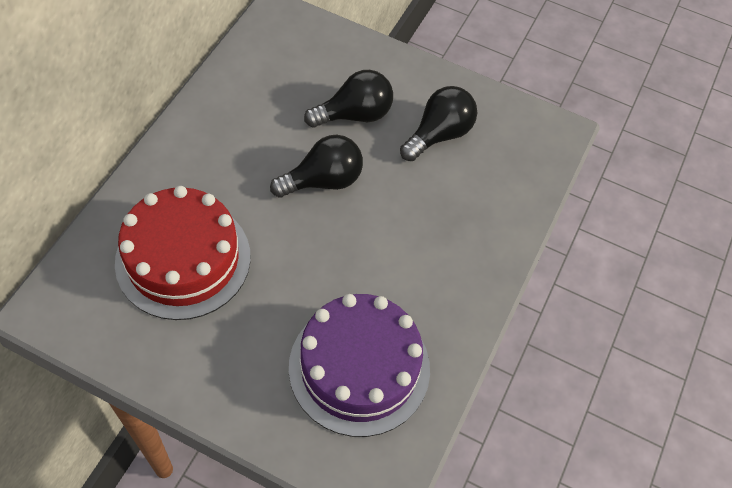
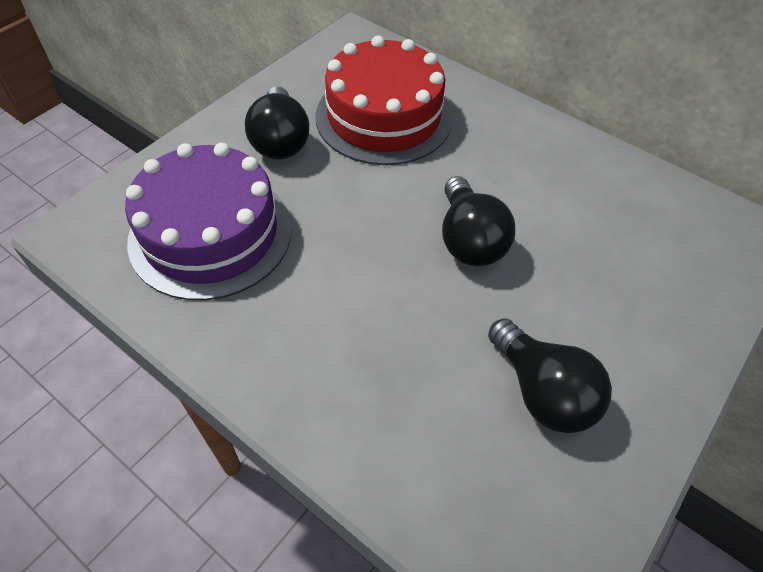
camera: 105 degrees right, 5 degrees down
black light bulb [304,70,393,128] -> black light bulb moved to [245,86,309,160]

